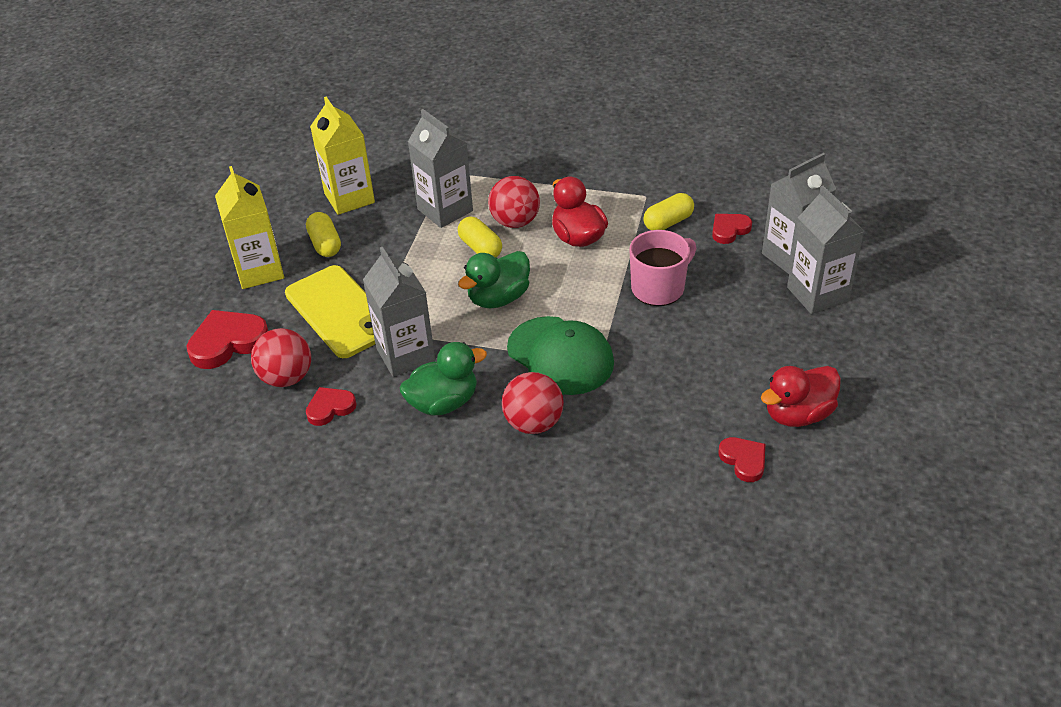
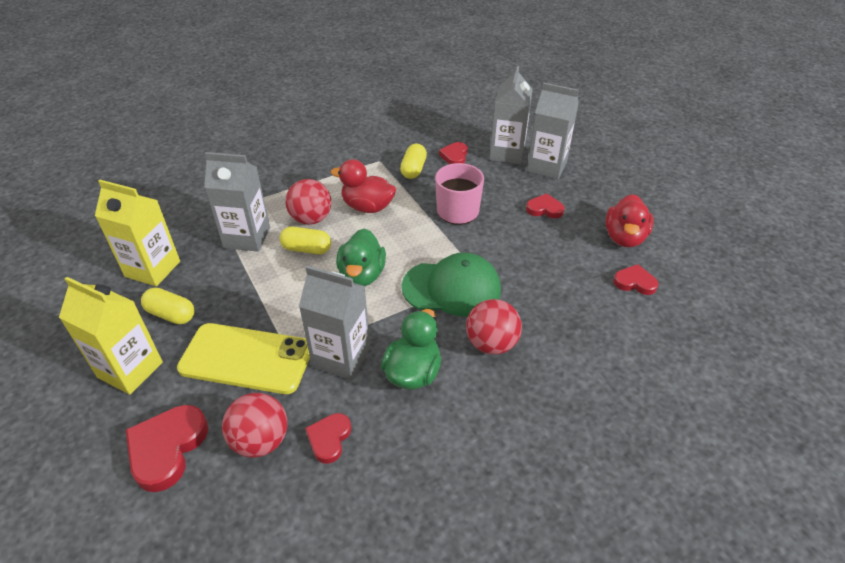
camera: 45 degrees left, 0 degrees up
none -> red heart [526,193,565,218]

